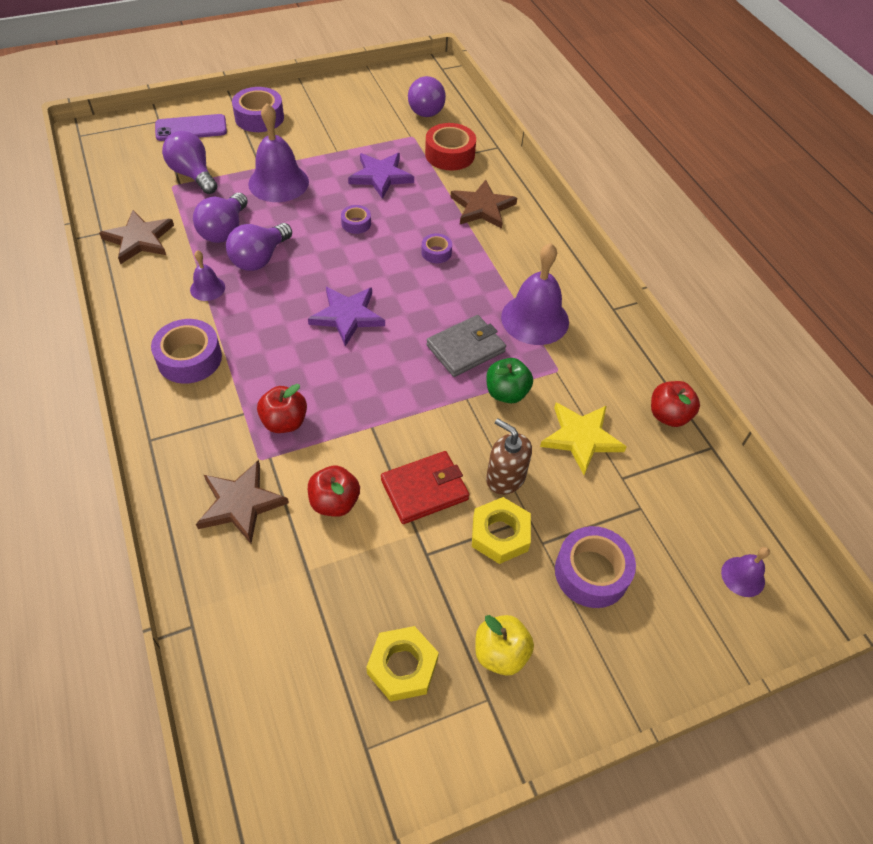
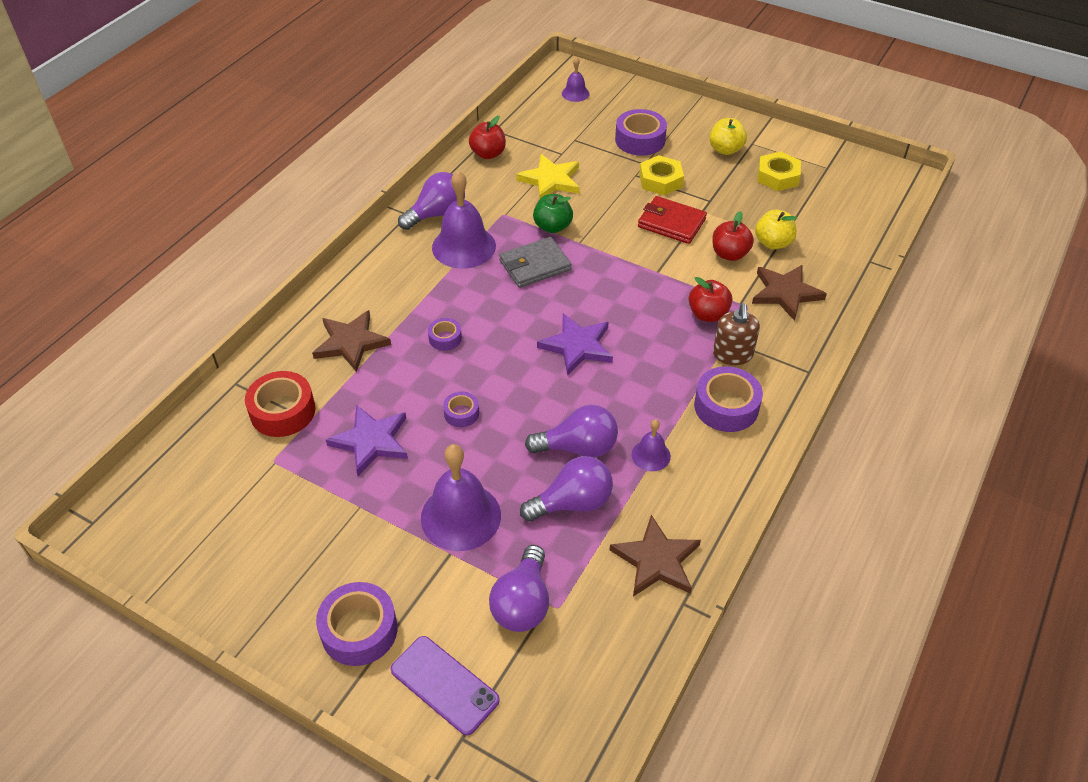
camera: 125 degrees left, 5 degrees down
purple light bulb [408,76,446,117] -> purple light bulb moved to [398,172,465,230]
grey wallet [426,315,506,377] -> grey wallet turned 45 degrees counterclockwise [499,237,572,288]
brown soap dispenser [486,418,532,495] -> brown soap dispenser moved to [713,303,760,365]
none -> yellow apple [755,210,797,250]

